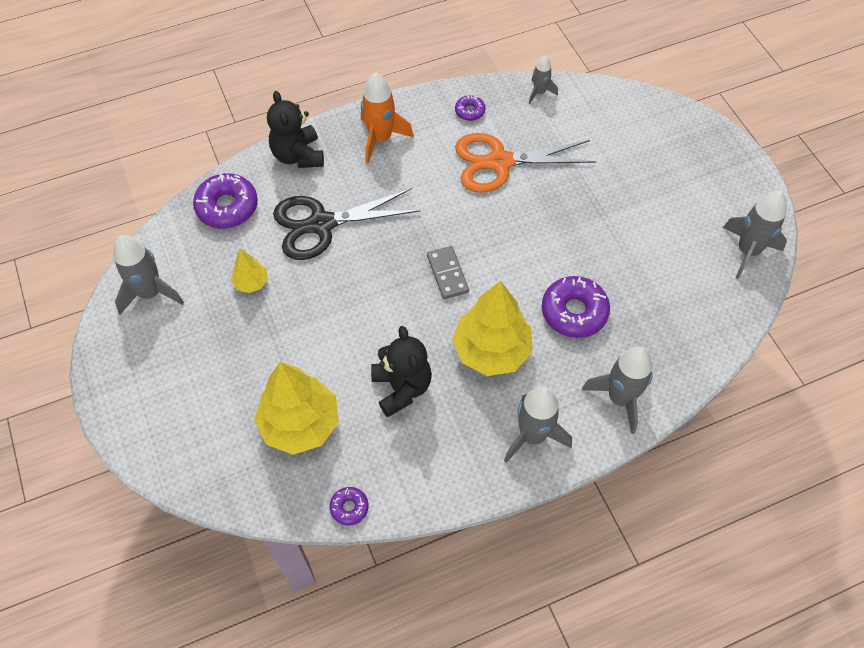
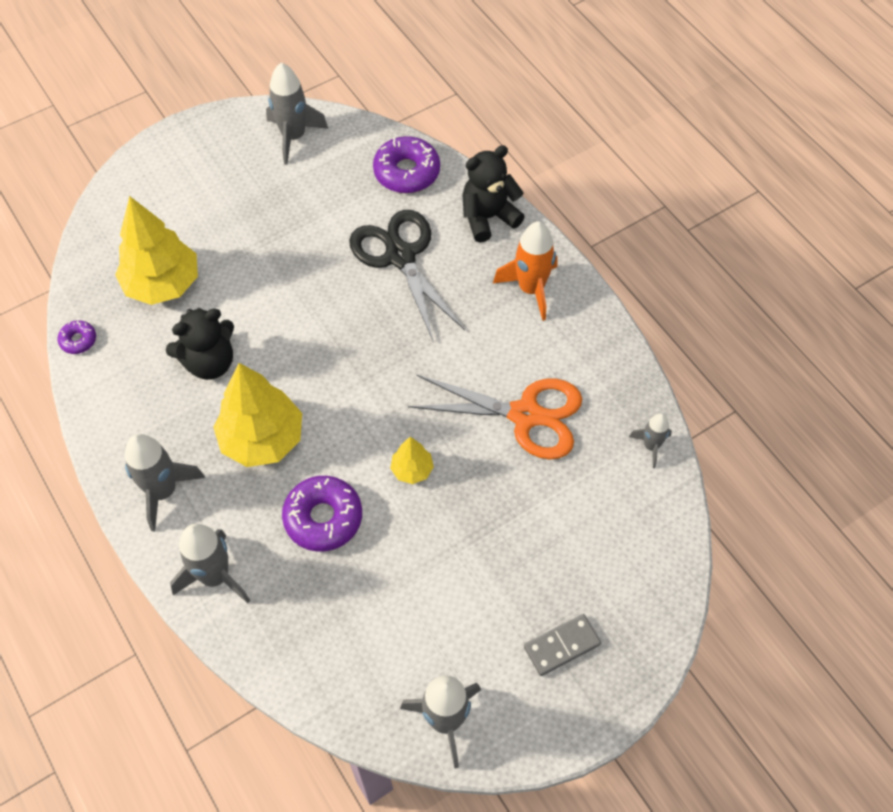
camera: 80 degrees right, 0 degrees up
yellow tree [231,249,268,293] -> yellow tree moved to [390,437,434,484]
grey domino [427,246,469,299] -> grey domino moved to [524,614,601,676]
purple donut [455,95,485,121] -> none
orange scissors [455,133,596,193] -> orange scissors turned 120 degrees clockwise [408,375,582,460]

